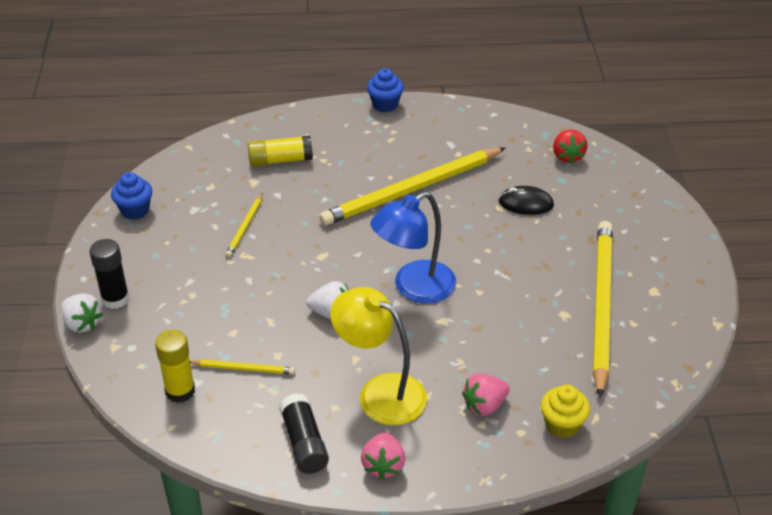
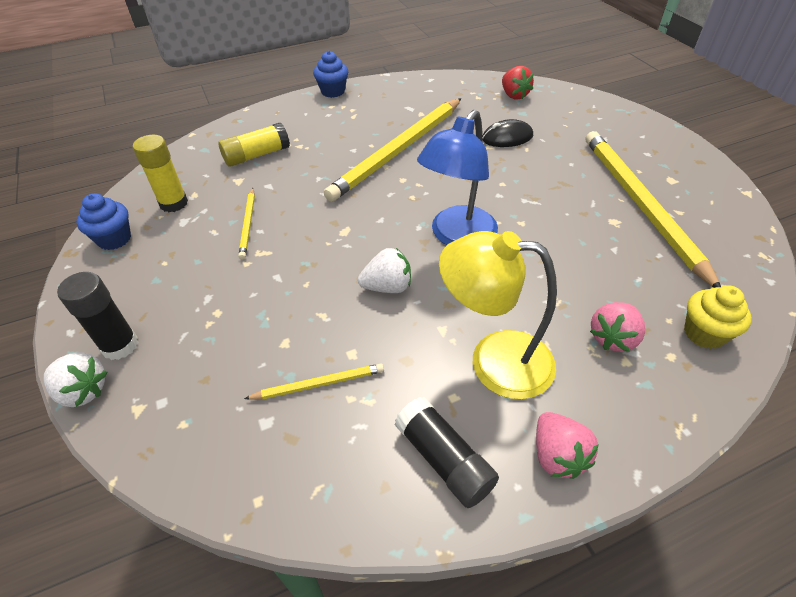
camera: 20 degrees left, 5 degrees up
yellow glue stick [155,330,195,403] -> yellow glue stick moved to [133,135,188,212]

